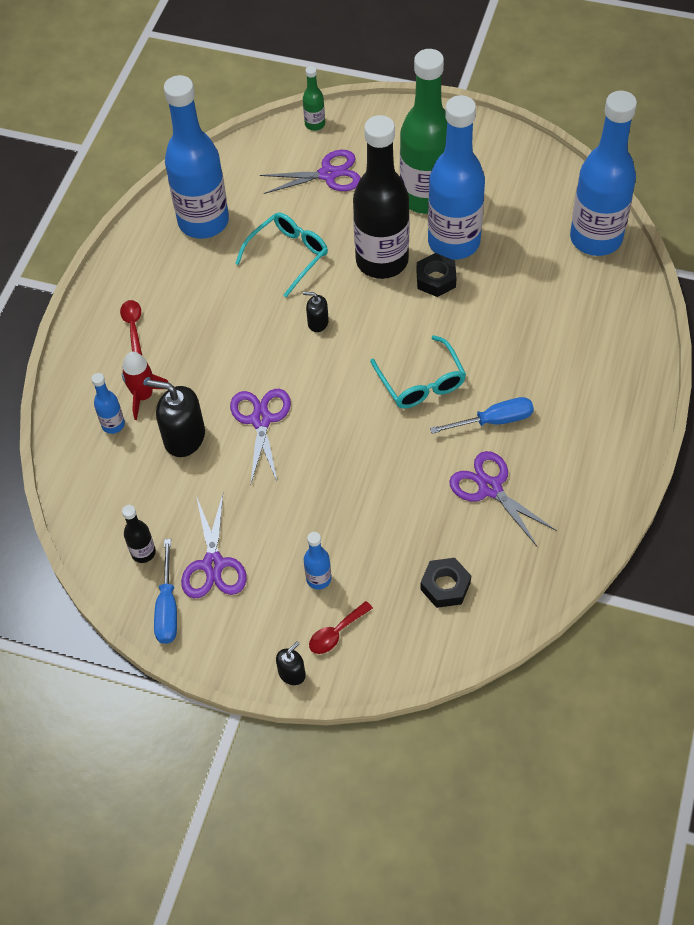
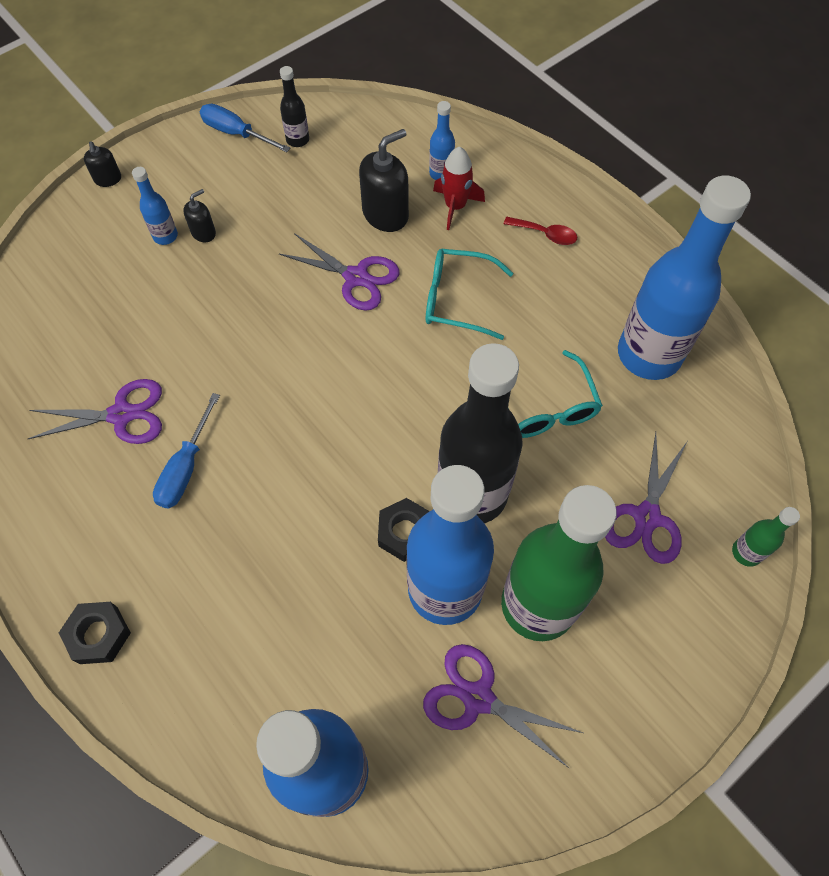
camera: 120 degrees right, 5 degrees up
purple scissors [181,494,247,598] -> purple scissors moved to [423,644,583,769]
black soap dispenser [303,292,329,332] -> black soap dispenser moved to [183,189,216,242]
red spoon [309,601,373,654] -> none
turquoise glasses [370,335,466,408] -> turquoise glasses moved to [426,249,513,340]
black nut [420,558,471,608] -> black nut moved to [59,602,131,664]

